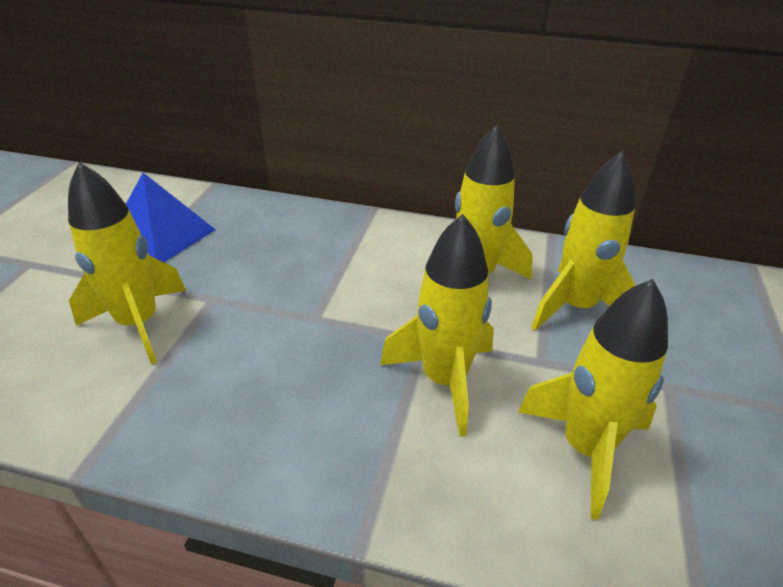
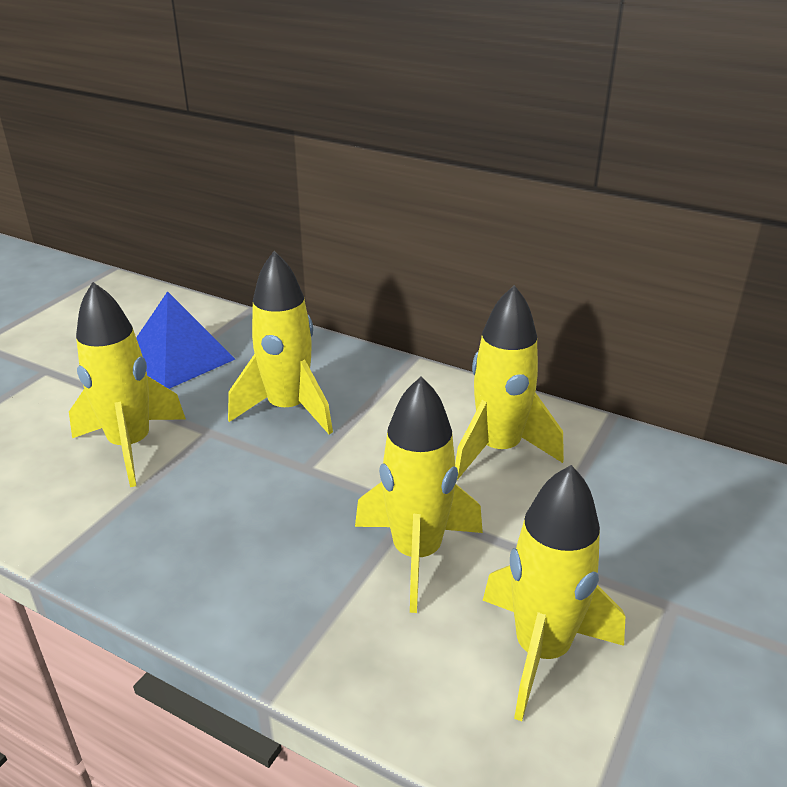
camera: 15 degrees right, 5 degrees down
yellow rocket [531,151,636,330] -> yellow rocket moved to [228,251,333,435]

